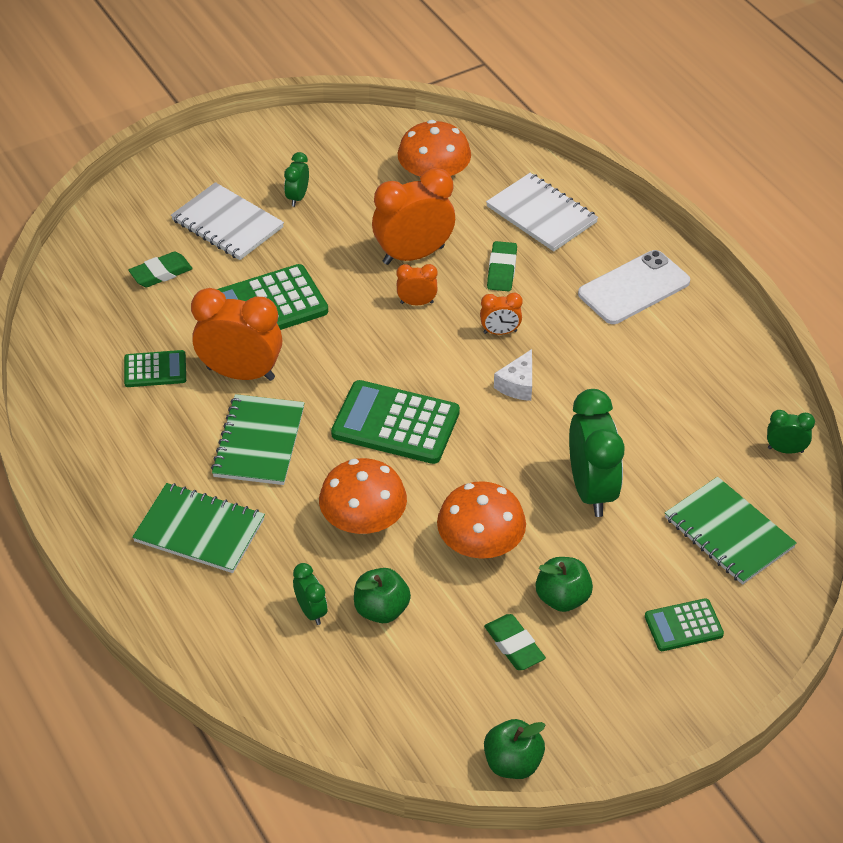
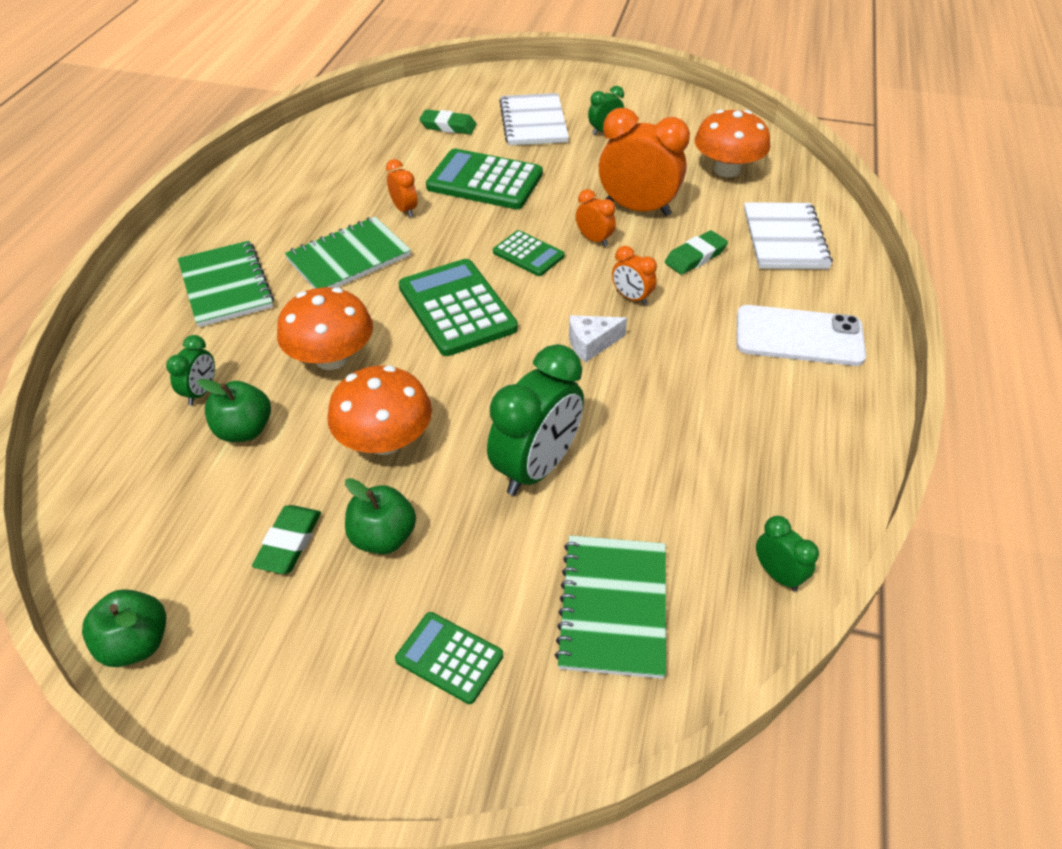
camera: 45 degrees right, 0 degrees up
green calculator [124,350,186,387] -> green calculator moved to [493,230,565,276]
orange clock [191,288,282,381] -> orange clock [386,159,418,217], size x0.49

